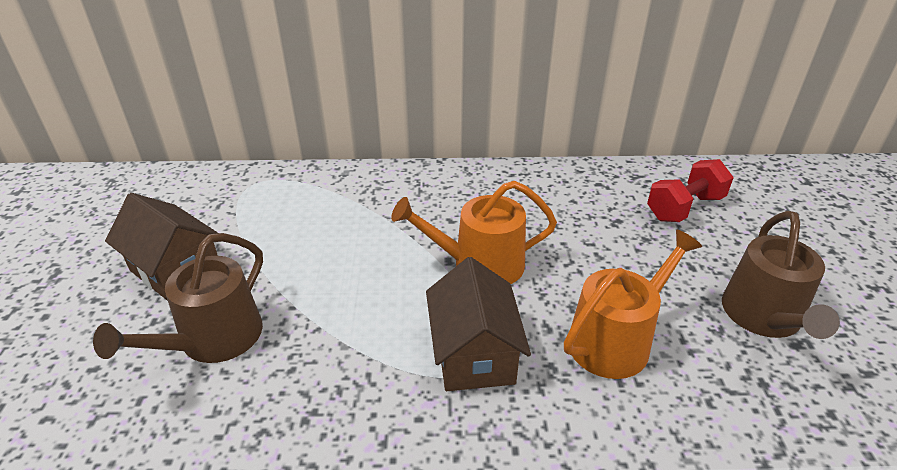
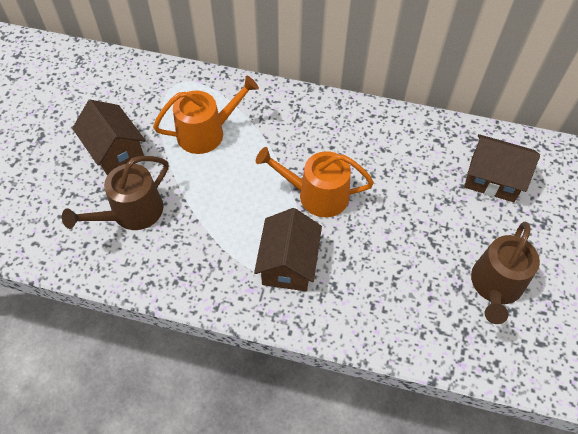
camera: 15 degrees right, 20 degrees up
orange watering can [564,230,702,379] -> orange watering can moved to [153,76,259,154]
red dumbbell [647,159,734,222] -> brown house [464,134,540,202]

